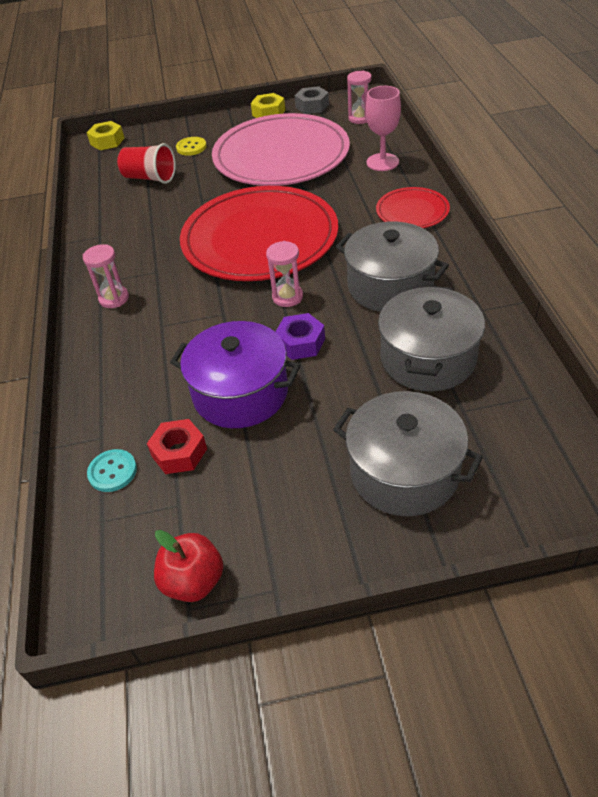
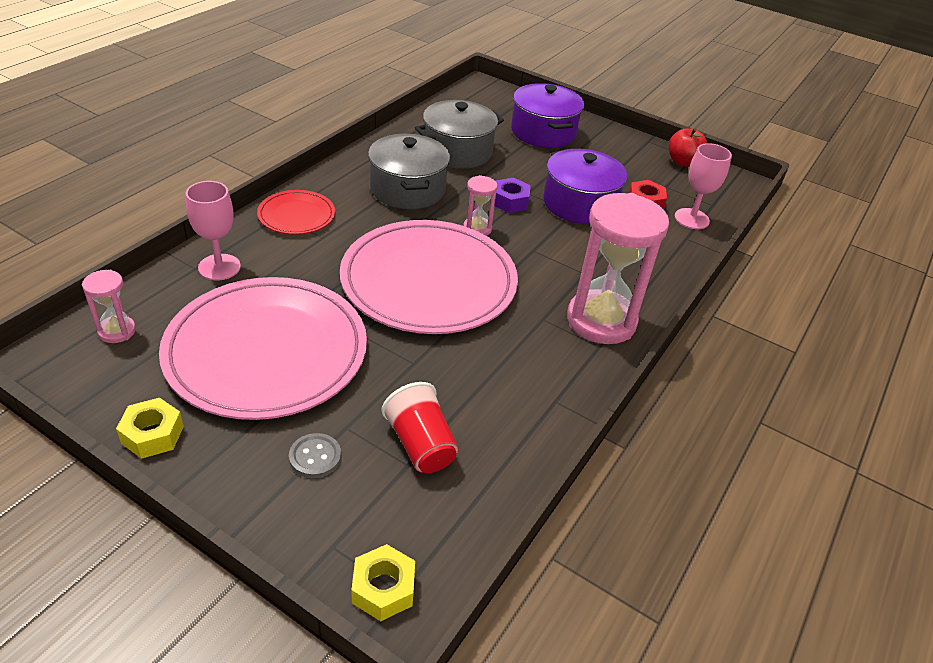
camera: 145 degrees left, 5 degrees down
pink hourglass [83,244,129,308] -> pink hourglass [567,193,669,344], size x2.17
turquoise button [87,449,137,492] -> pink goblet [675,143,732,229]
yellow button [176,137,207,156] -> grey button [289,433,341,478]
red plate [180,186,338,281] -> pink plate [340,220,518,334]
grey nut [295,86,329,114] -> none
grey pot [333,391,483,516] -> purple pot [511,83,584,148]

